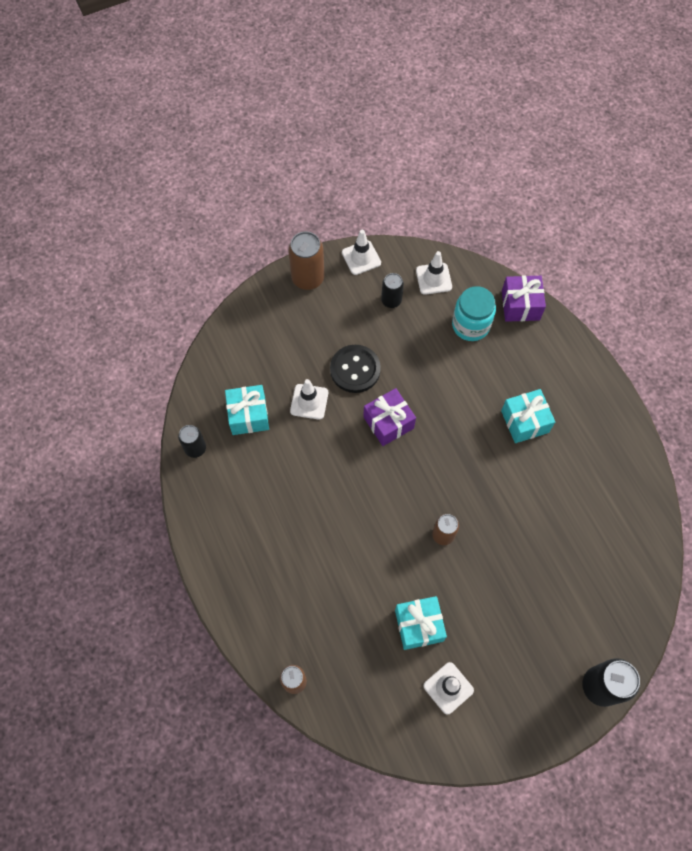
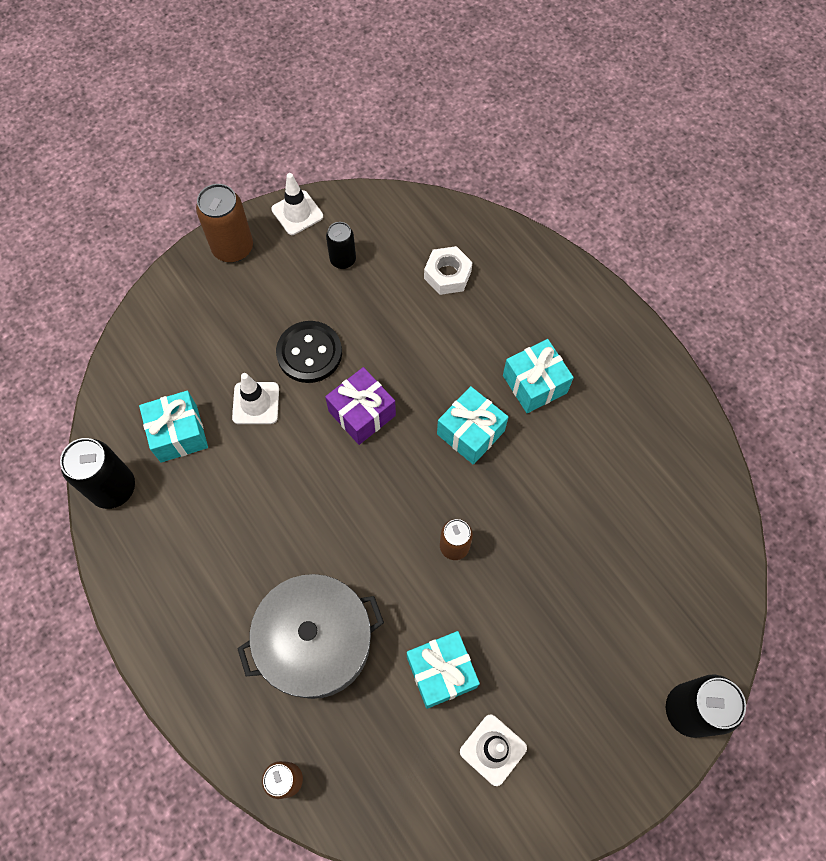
camera: 10 degrees left, 0 degrees up
black can [178,425,206,458] -> black can [60,438,135,509], size x1.62
white traffic cone [416,251,452,295] -> none
turquoise jar [452,286,496,341] -> white nut [424,246,473,295]
purple gift [502,275,546,322] -> none
none -> grey pot [237,574,384,699]
none -> turquoise gift [437,386,508,465]

